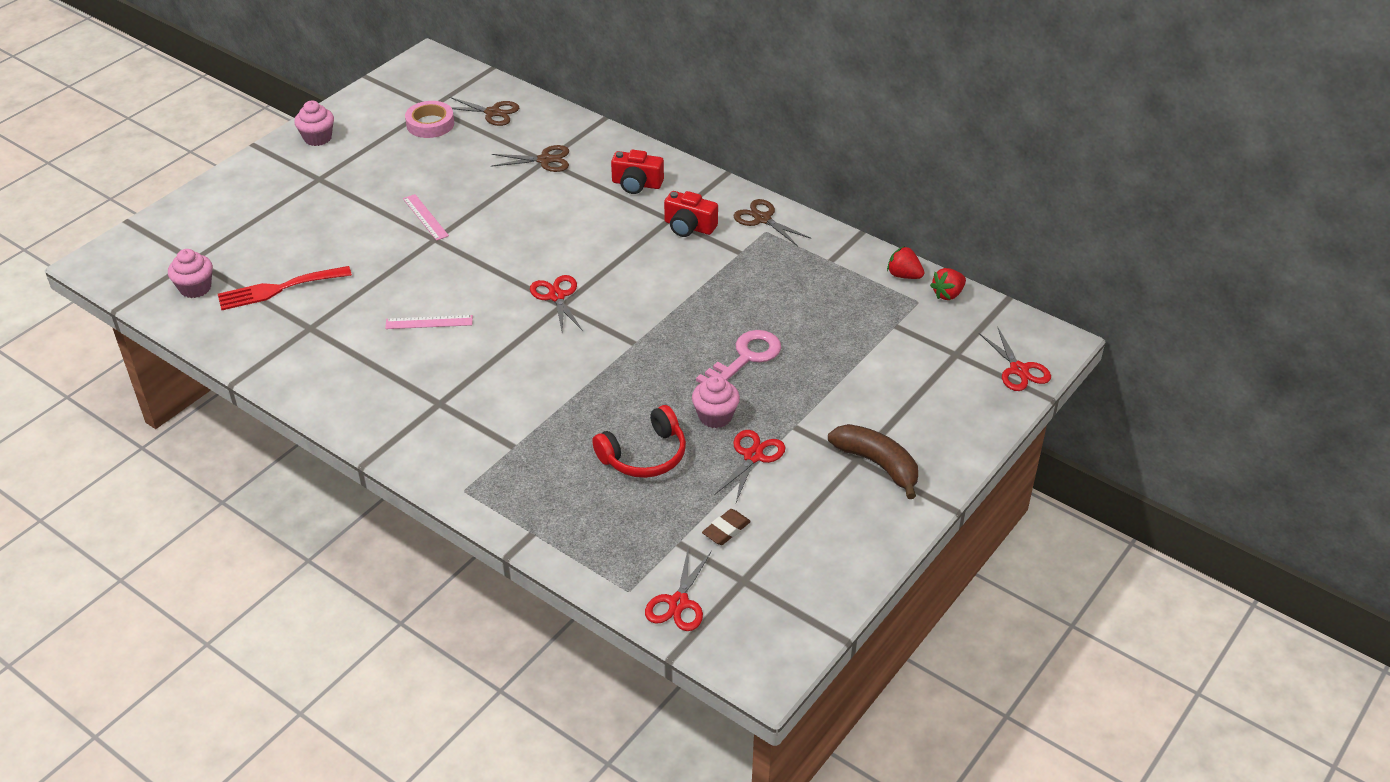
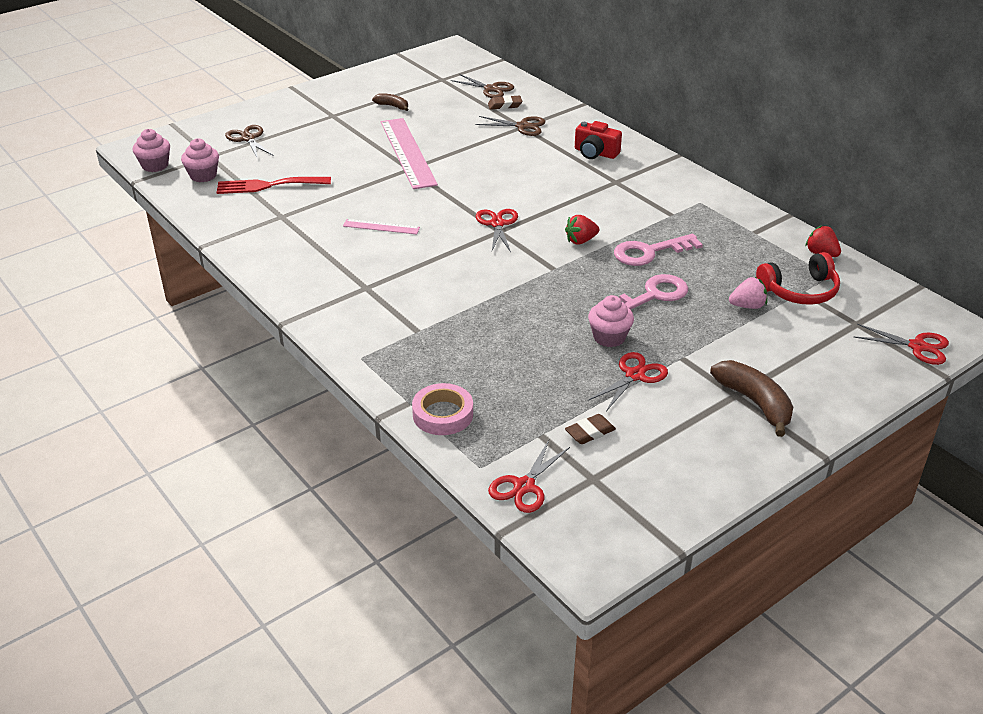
camera: 15 degrees right, 5 degrees down
pink cupcake [294,101,334,146] -> pink cupcake moved to [133,129,170,172]
pink ruler [403,194,449,241] -> pink ruler [381,118,438,189], size x2.06
pink tape [405,101,454,138] -> pink tape moved to [412,383,473,435]
red headphones [592,405,686,478] -> red headphones moved to [756,252,840,305]
red camera [664,191,718,237] -> none
brown scissors [733,199,811,246] -> brown scissors moved to [225,125,274,159]
red strawberry [930,268,966,300] -> red strawberry moved to [565,215,599,244]
red scissors [979,328,1051,391] -> red scissors turned 60 degrees counterclockwise [854,324,949,365]
none -> brown banana [372,93,408,111]
none -> brown eraser [488,95,522,109]
none -> pink key [614,234,703,266]
none -> pink strawberry [729,277,767,309]

